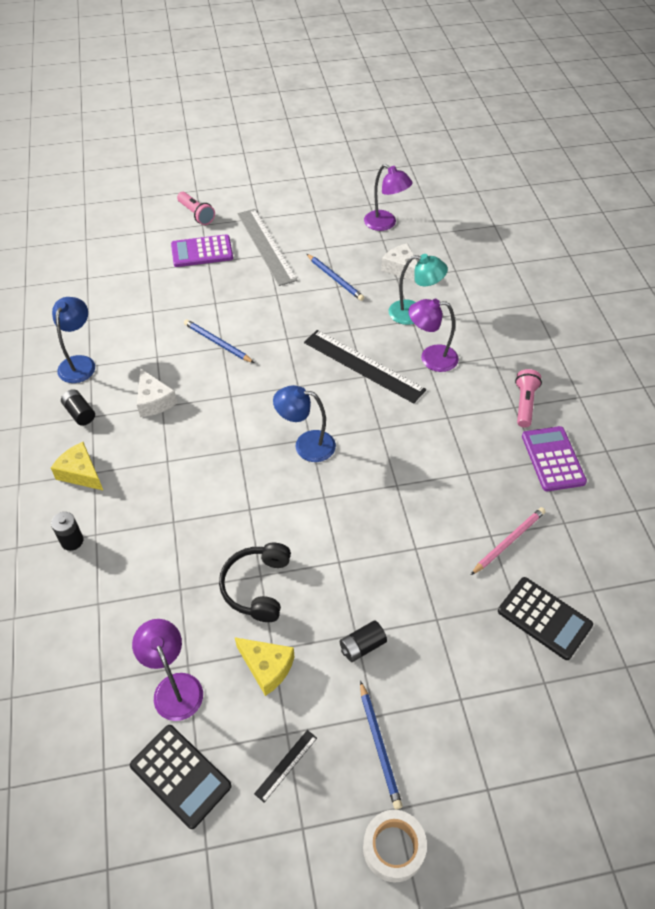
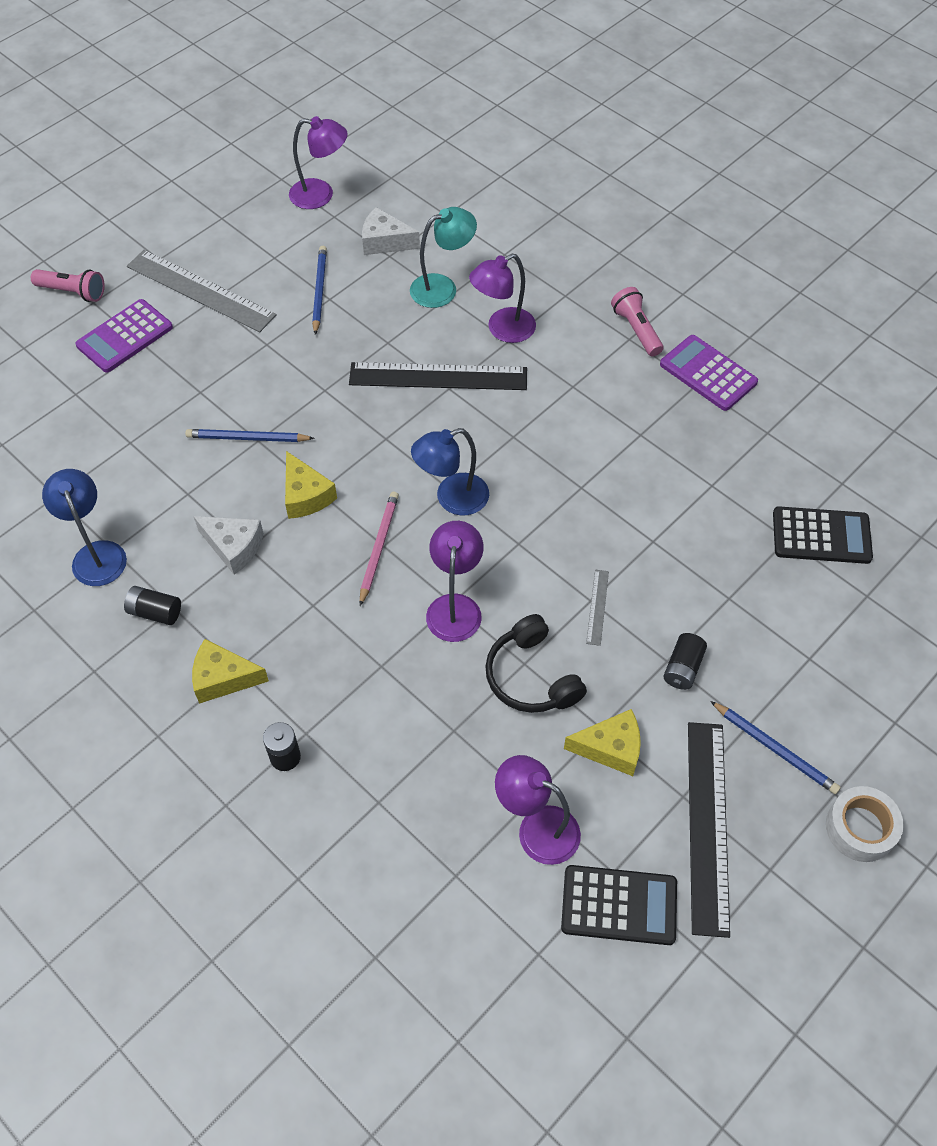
camera: 35 degrees left, 5 degrees up
black ruler [254,730,317,803] -> black ruler [688,722,730,938], size x2.31
blue pencil [307,254,364,301] -> blue pencil turned 105 degrees counterclockwise [312,246,327,335]
pink pencil [471,507,546,575] -> pink pencil moved to [360,492,399,606]
none -> yellow cheese [285,451,337,519]
none -> purple lamp [426,521,484,642]
none -> grey ruler [586,570,609,646]

